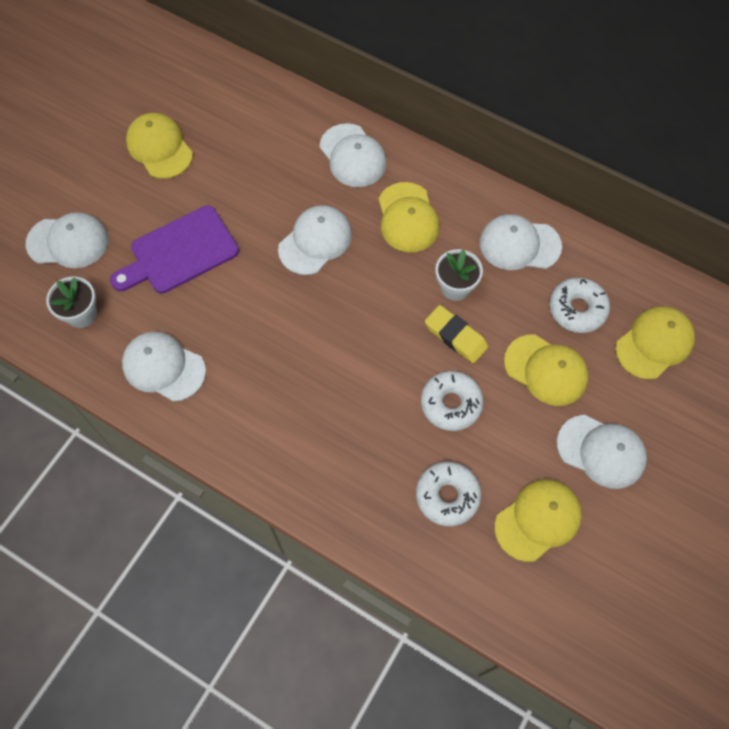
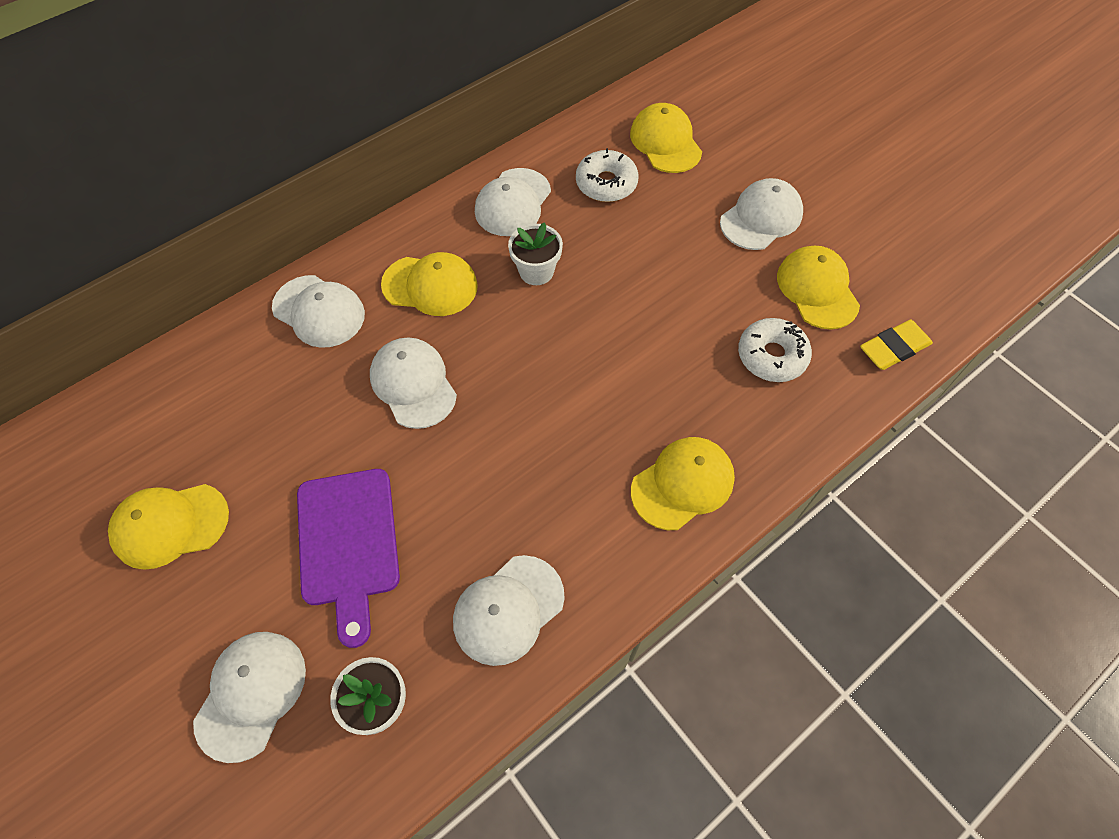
camera: 70 degrees left, 5 degrees down
white cap [320,123,387,187] -> white cap turned 45 degrees clockwise [272,275,365,348]
white donut [421,371,484,431] -> none
yellow eraser [425,305,488,363] -> yellow eraser moved to [860,320,933,370]
yellow cap [504,335,589,406] -> yellow cap moved to [631,437,735,530]

